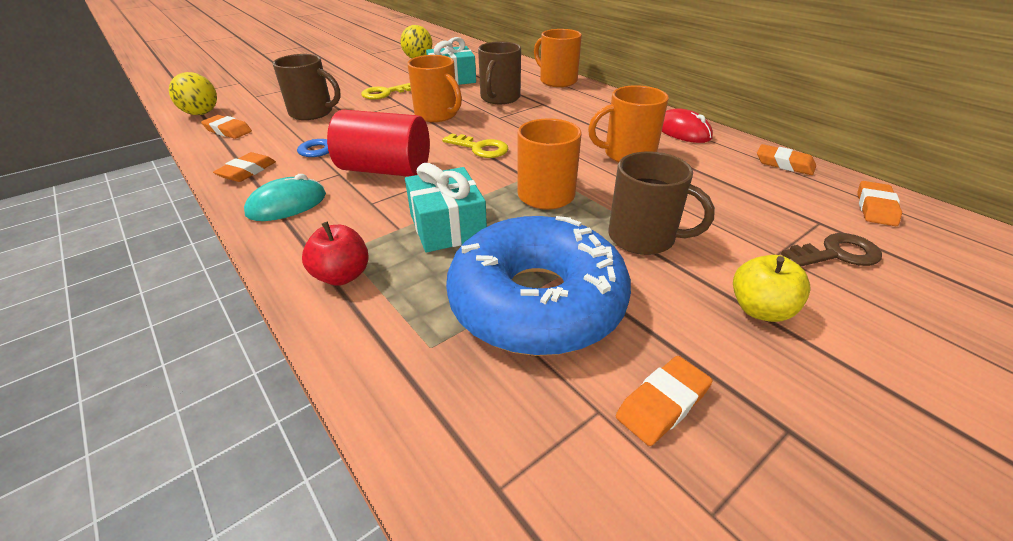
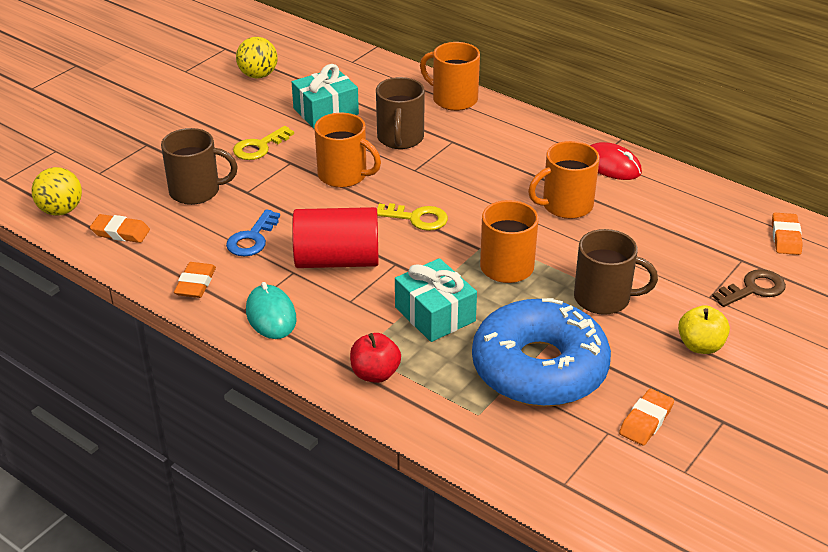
camera: 15 degrees left, 0 degrees up
turquoise mouse [244,174,326,221] -> turquoise mouse turned 60 degrees counterclockwise [246,282,296,339]
orange eraser [757,144,816,175] -> none

